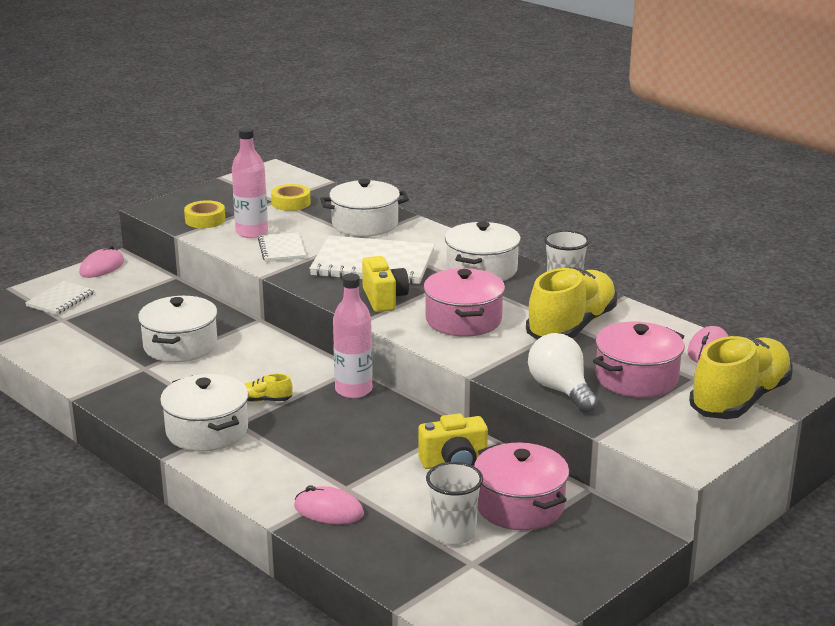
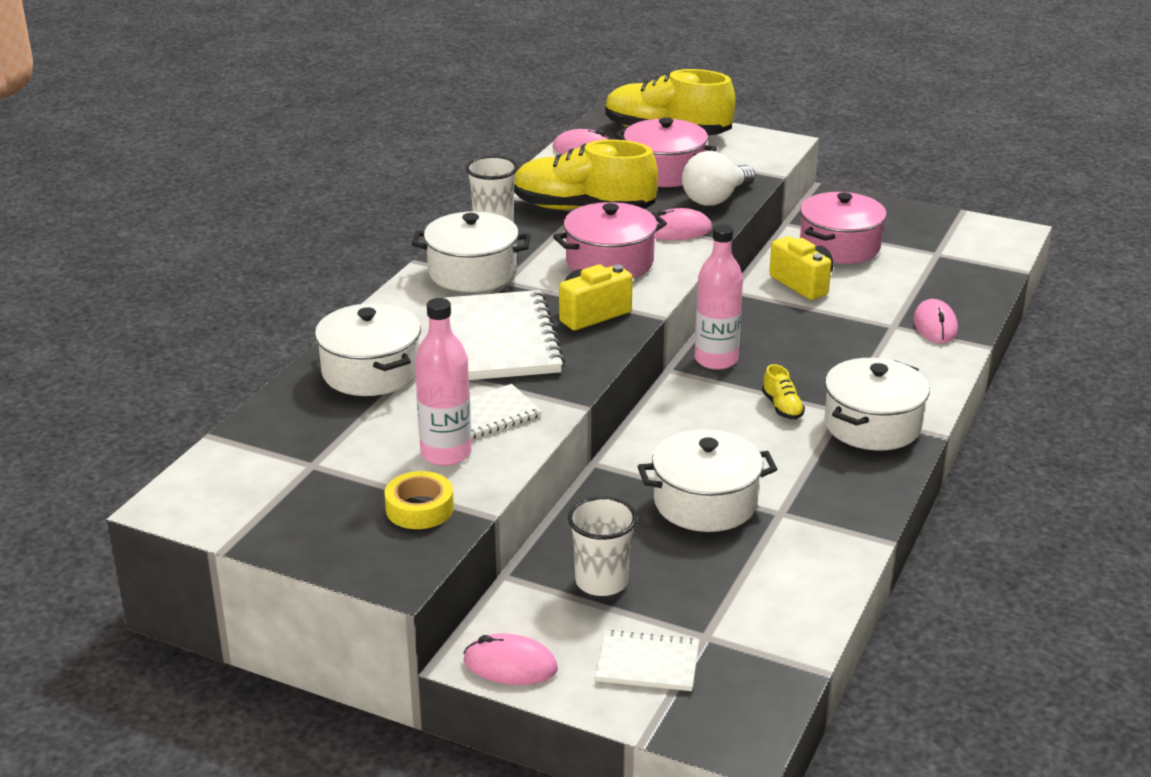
camera: 110 degrees left, 5 degrees up
yellow tape [271,184,311,211] -> none
white cup [426,462,483,545] -> white cup moved to [568,496,637,596]
none -> pink mouse [655,208,712,240]

